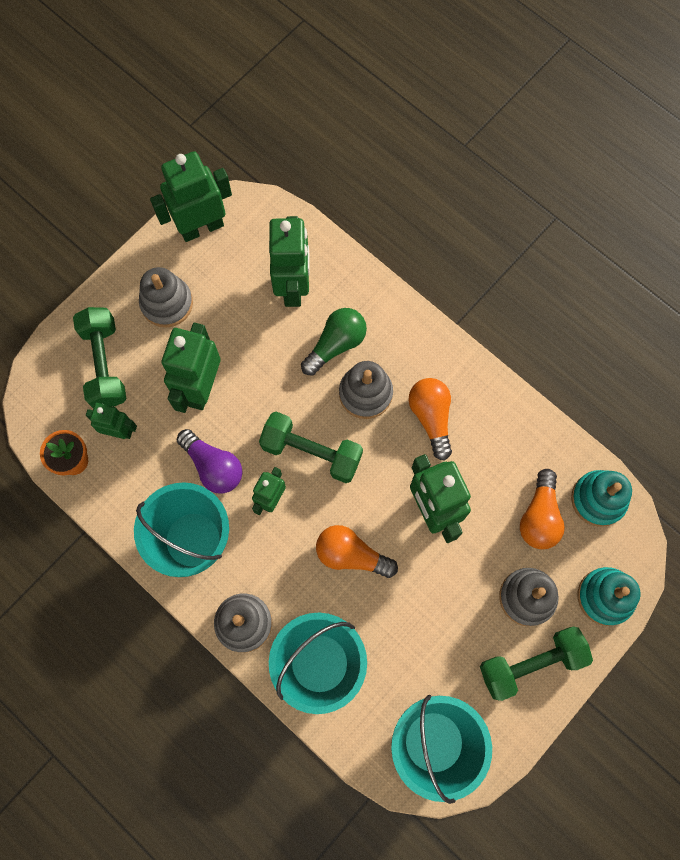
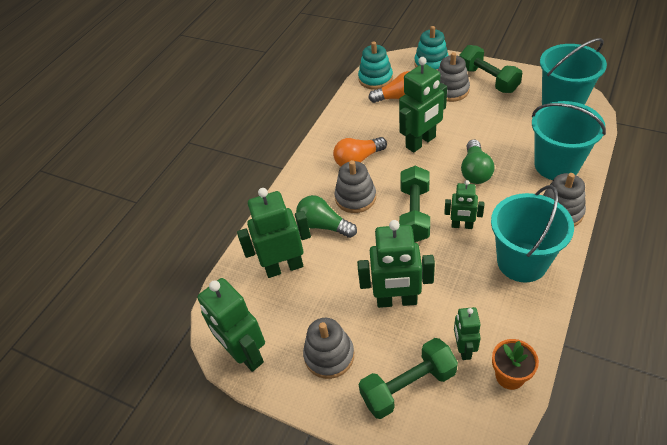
camera: 100 degrees left, 25 degrees down
purple light bulb [177,429,242,494] -> none
orange light bulb [316,525,398,578] -> green light bulb [461,139,494,184]

